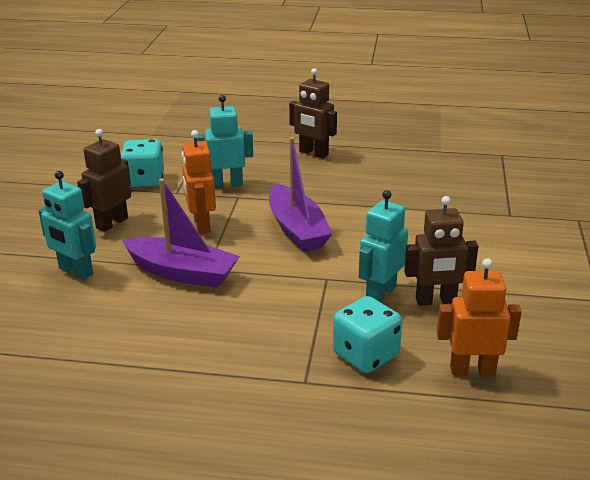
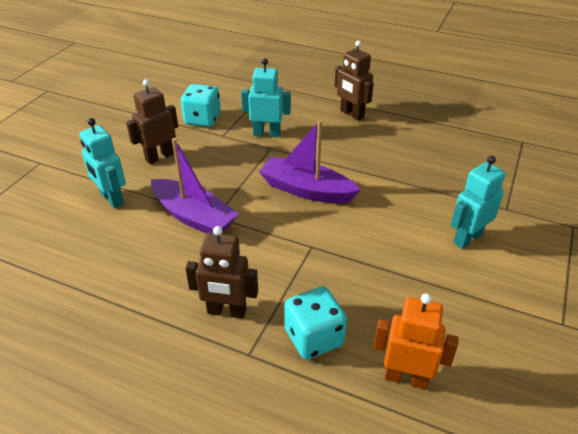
camera: 15 degrees right, 10 degrees up
orange robot [182,130,216,234] -> none
purple boat [269,137,333,252] -> purple boat turned 120 degrees clockwise [259,120,360,203]
turquoise robot [359,190,408,302] -> turquoise robot moved to [451,156,506,249]
brown robot [404,196,478,306] -> brown robot moved to [185,226,258,319]

